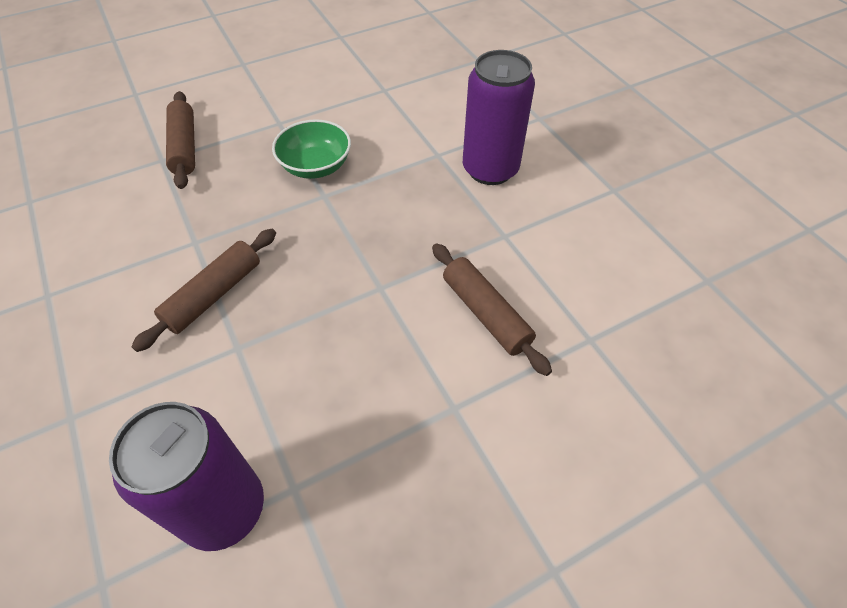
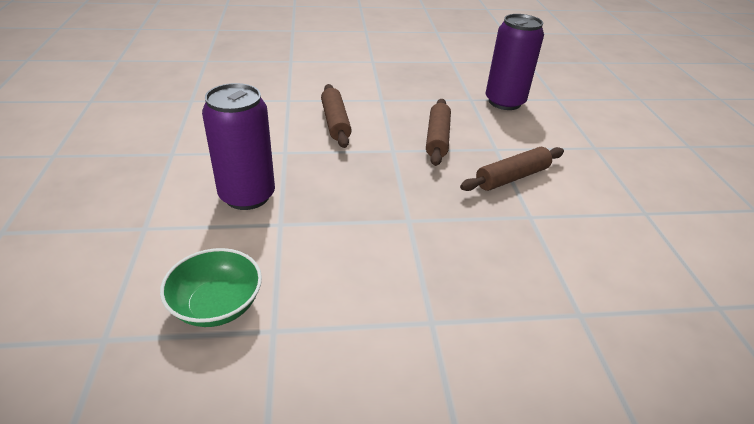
camera: 160 degrees left, 15 degrees down
brown rolling pin [166,91,195,189] -> brown rolling pin moved to [426,99,451,166]
green bowl [272,119,351,179] -> green bowl moved to [160,248,262,327]

